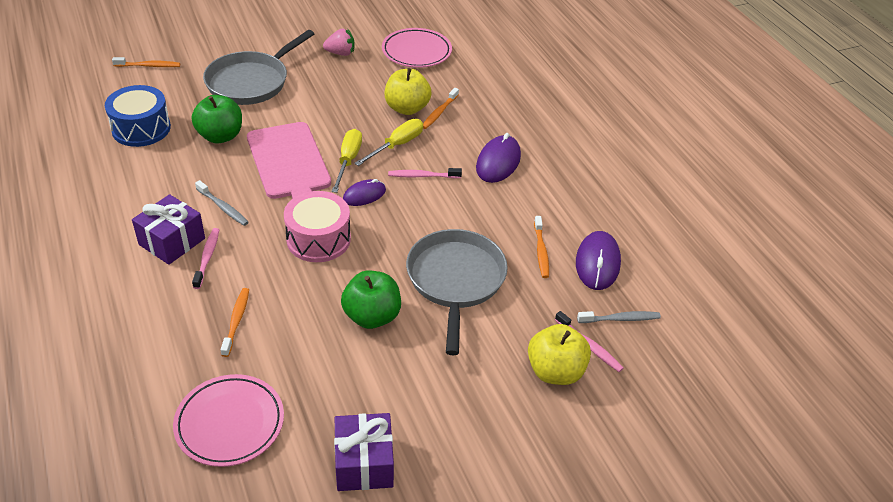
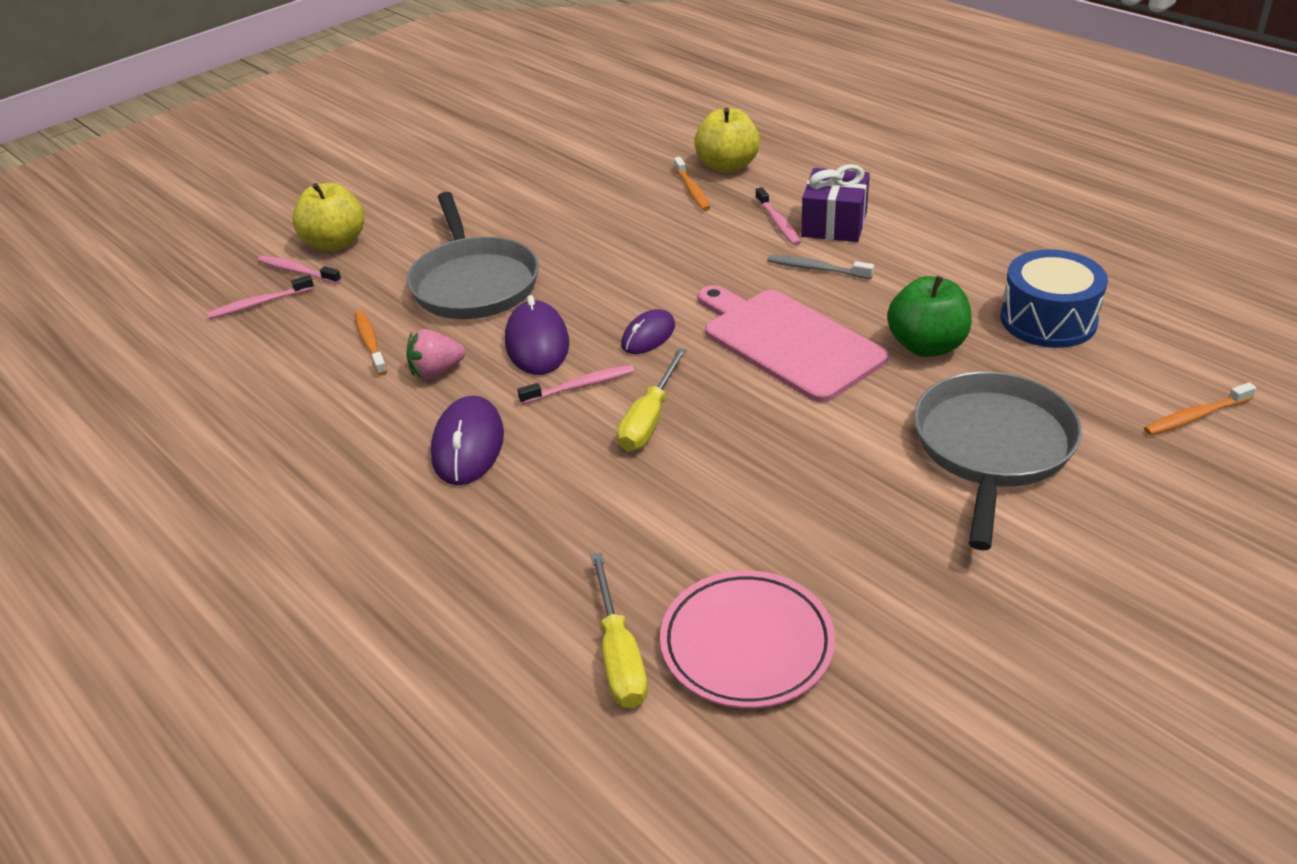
camera: 165 degrees right, 5 degrees down
pink plate [173,374,284,467] -> none
pink drum [284,191,351,262] -> none
pink strawberry [323,29,355,56] -> pink strawberry moved to [406,329,465,379]
yellow screwdriver [331,129,362,193] -> yellow screwdriver moved to [591,553,648,708]
purple gift [334,413,394,491] -> none
green apple [341,270,401,329] -> none
yellow apple [385,68,432,115] -> yellow apple moved to [694,108,760,173]
orange toothbrush [423,88,459,129] -> none
purple mouse [576,231,621,290] -> purple mouse moved to [505,295,569,375]
grey toothbrush [577,311,661,323] -> pink toothbrush [207,275,314,319]

